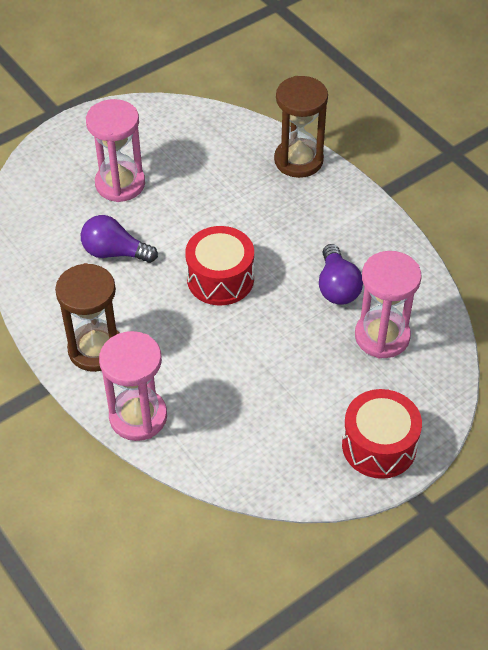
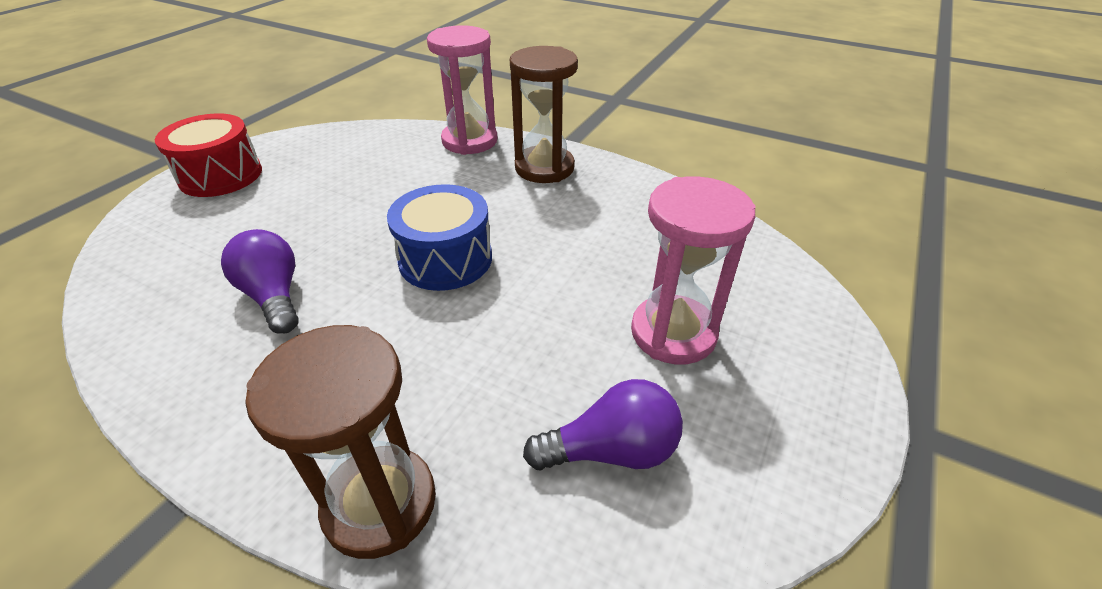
camera: 155 degrees right, 10 degrees down
purple light bulb [81,215,158,263] -> purple light bulb moved to [523,379,683,470]
red drum [185,226,254,305] -> blue drum [387,184,492,291]
pink hourglass [355,251,421,359] -> none

